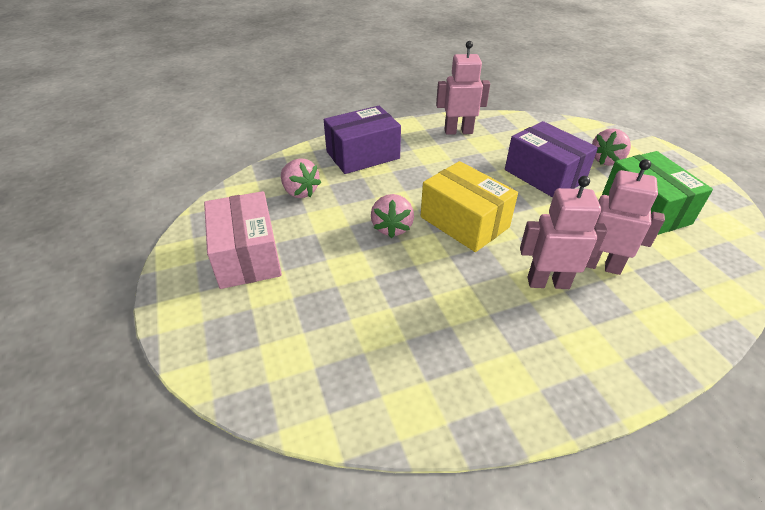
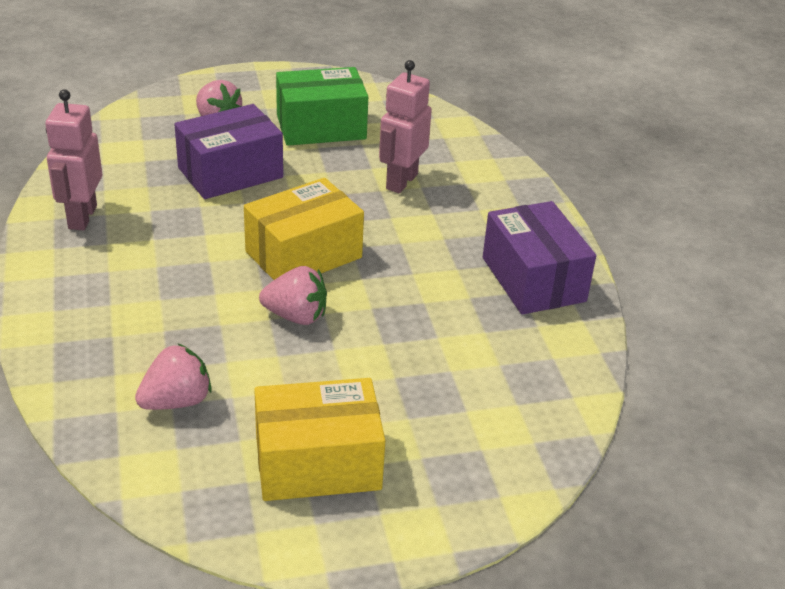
camera: 85 degrees left, 5 degrees down
pink box [204,191,282,289] -> yellow box [254,378,385,501]
purple box [324,106,401,174] -> purple box moved to [483,201,596,315]
pink robot [520,176,607,289] -> none

